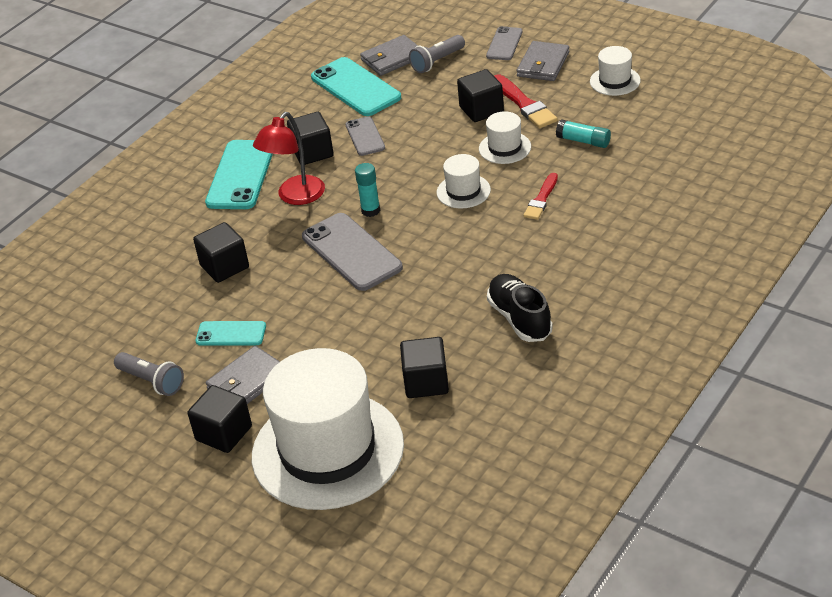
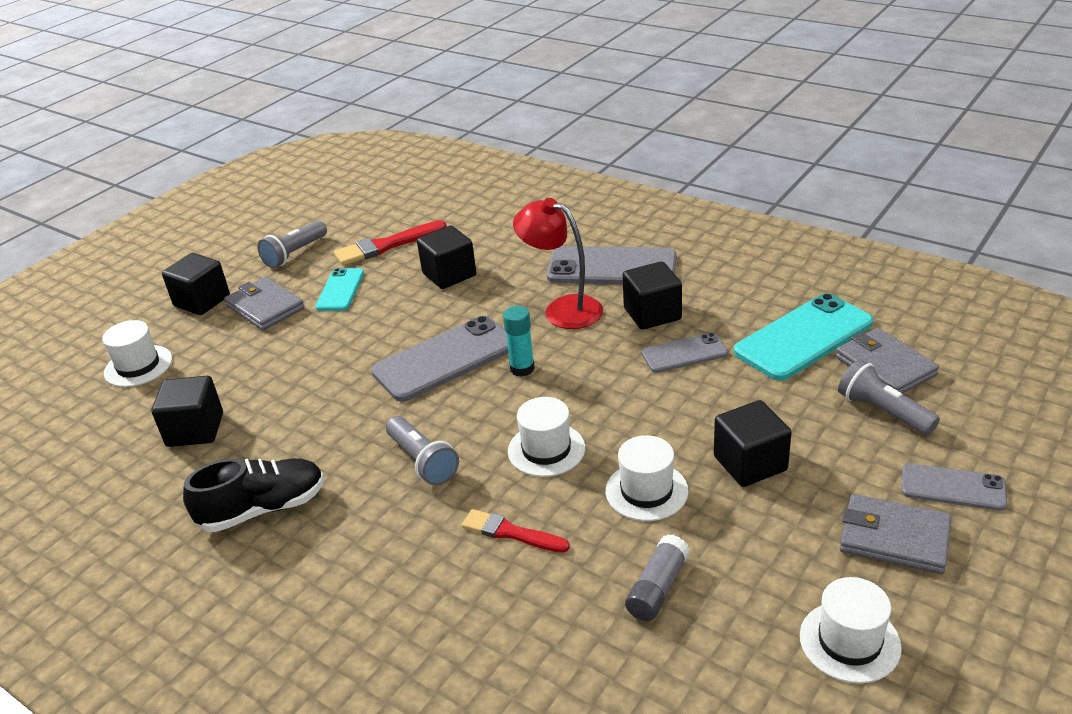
camera: 90 degrees right, 5 degrees down
turquoise phone [205,140,273,209] -> grey phone [547,246,676,285]
white hat [252,348,404,510] -> white hat [102,320,172,387], size x0.42
red brush [494,74,558,128] -> red brush moved to [334,220,447,266]
turquoise glue stick [556,119,611,148] -> grey glue stick [625,534,690,621]
none -> grey flashlight [386,416,459,485]

